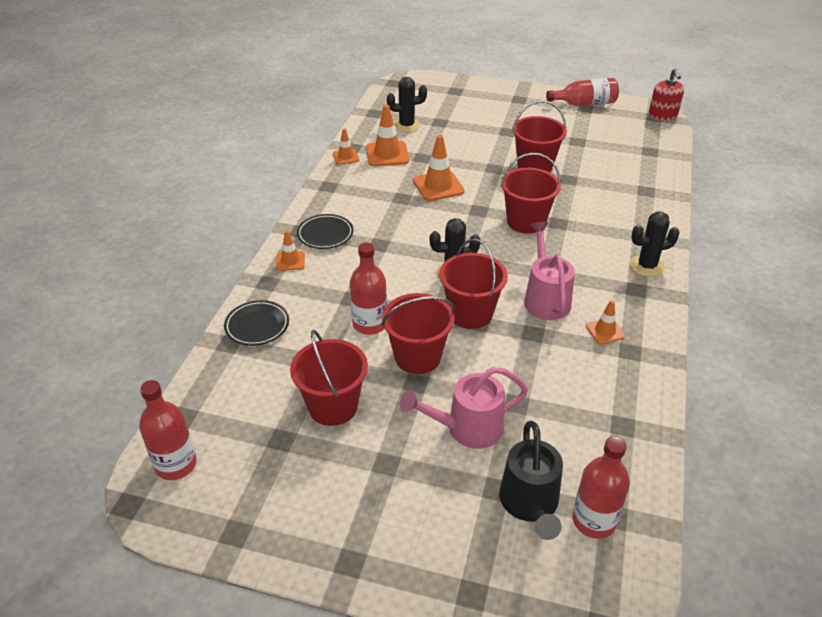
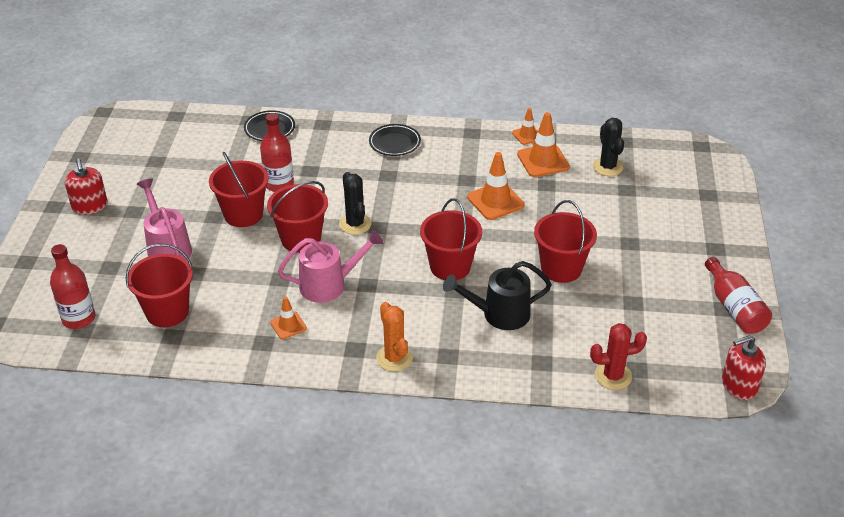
camera: 80 degrees right, 0 degrees up
red bottle [139,380,197,480] -> none
orange traffic cone [276,231,305,271] -> none
red bucket [290,330,368,426] -> red bucket moved to [126,243,193,327]
black watering can [499,421,563,540] -> black watering can moved to [443,261,552,330]
black cactus [630,211,680,277] -> orange cactus [376,302,413,372]
none -> red soap dispenser [65,158,107,215]
none -> red cactus [590,323,647,390]

